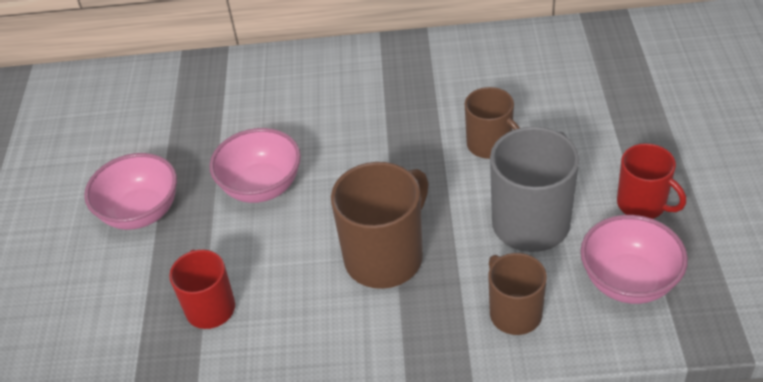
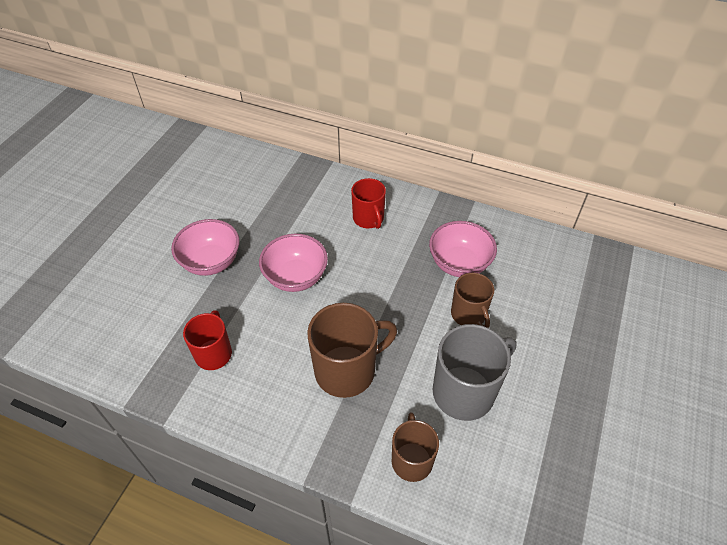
camera: 20 degrees right, 5 degrees up
pink bowl [581,215,688,304] -> pink bowl moved to [429,221,497,277]
red mug [617,143,686,219] -> red mug moved to [351,178,386,229]

